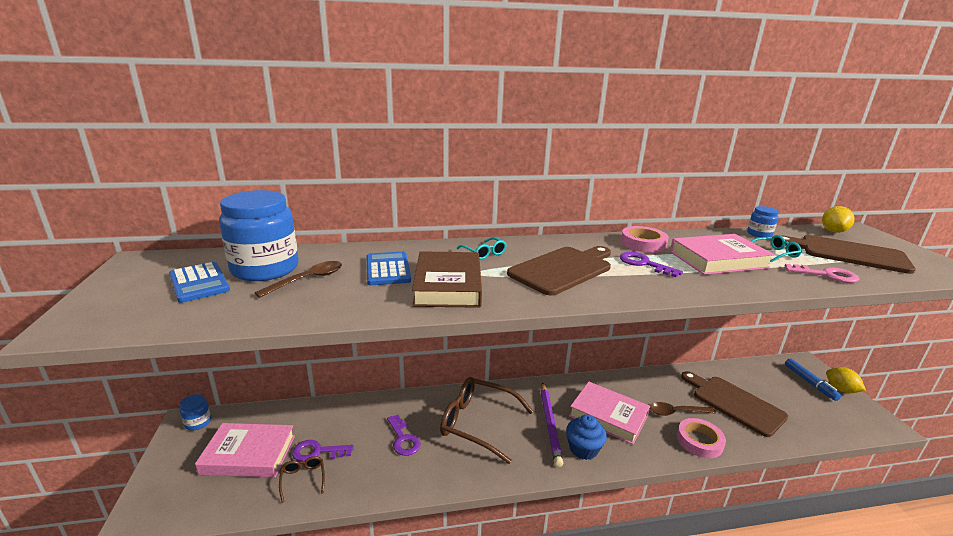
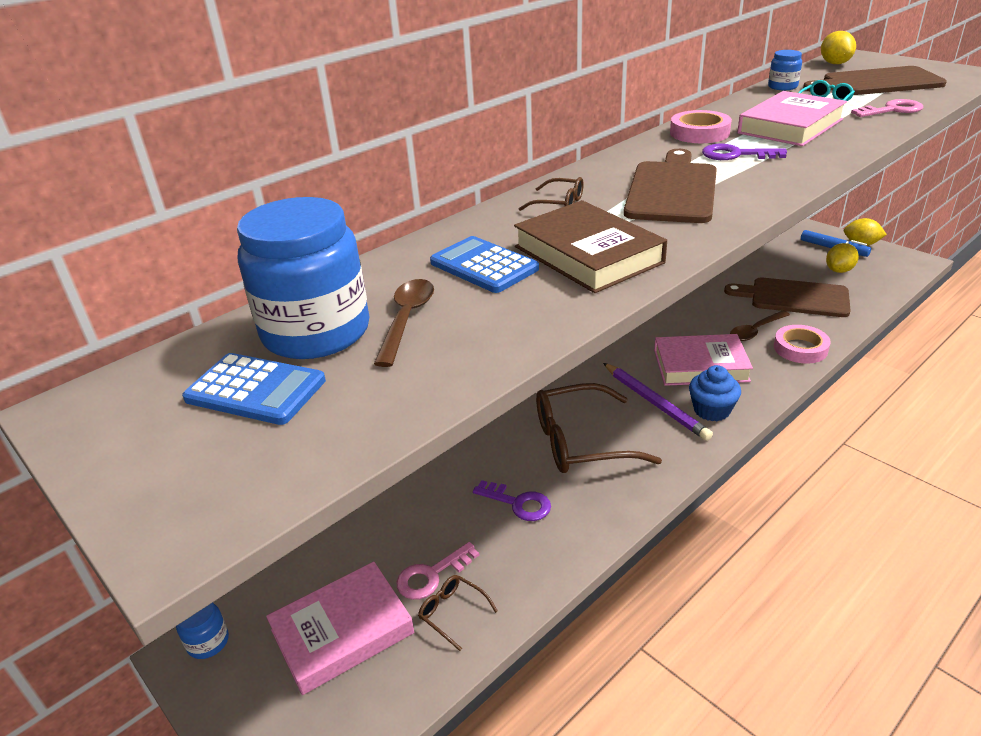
camera: 30 degrees left, 10 degrees up
purple key [292,440,354,462] -> pink key [396,542,479,600]
turquoise glasses [456,237,507,260] -> brown glasses [518,177,584,211]
none -> yellow lemon [826,243,859,273]

